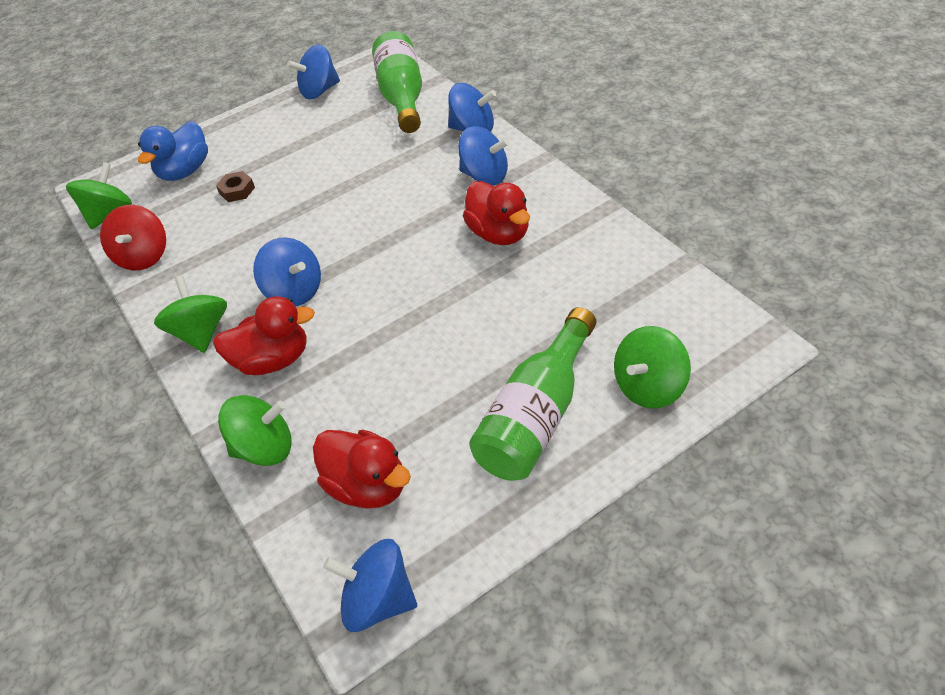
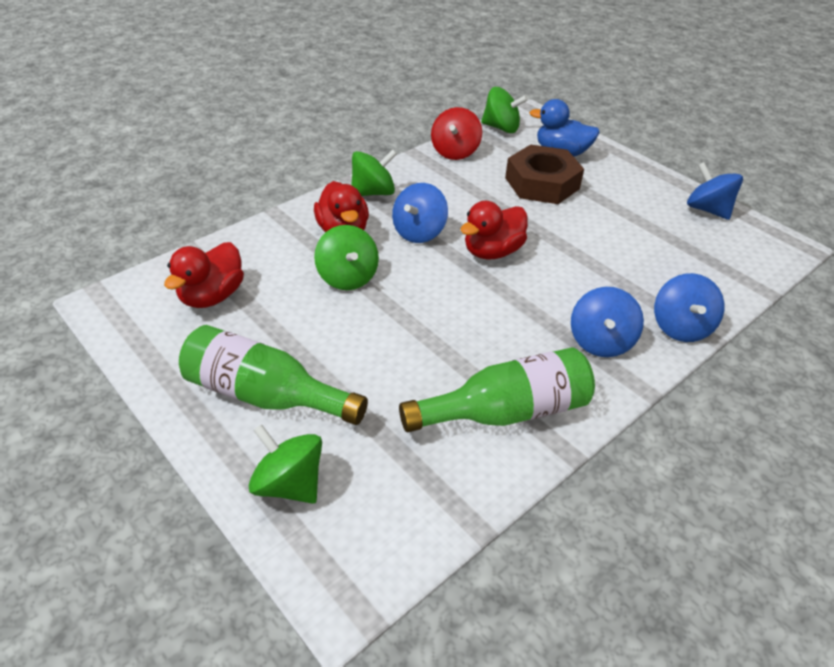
camera: 75 degrees right, 5 degrees down
red spinning top [100,205,166,270] -> red spinning top turned 60 degrees counterclockwise [431,107,482,160]
brown nut [216,171,255,202] -> brown nut [505,144,584,204], size x2.33
green spinning top [218,395,292,466] -> green spinning top moved to [314,225,379,290]
blue spinning top [323,539,417,632] -> none
green bottle [372,31,422,133] -> green bottle moved to [399,347,595,432]
red duck [463,181,530,245] -> red duck moved to [460,201,528,259]

